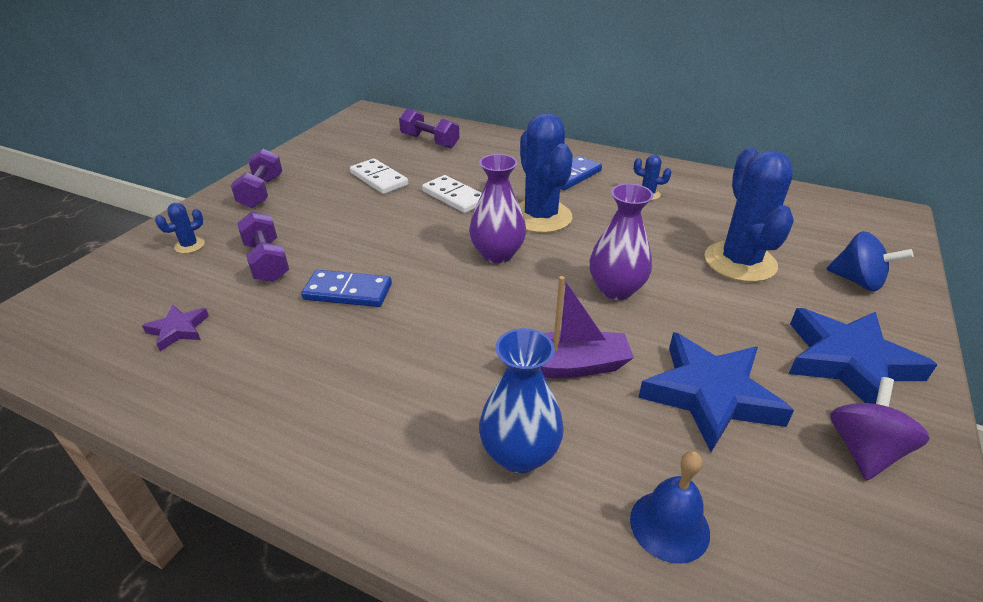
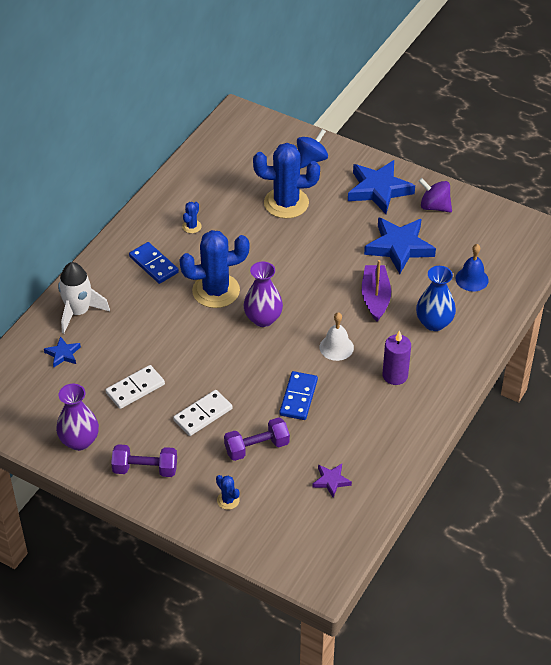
camera: 85 degrees left, 10 degrees up
purple dumbbell [399,108,459,148] -> blue star [44,336,81,367]
white domino [422,175,482,213] -> white domino moved to [173,390,232,436]
purple vase [589,184,654,300] -> purple vase moved to [56,384,99,451]
none -> white rocket [58,262,110,334]
none -> white bell [320,312,354,361]
none -> purple candle [383,330,411,385]

